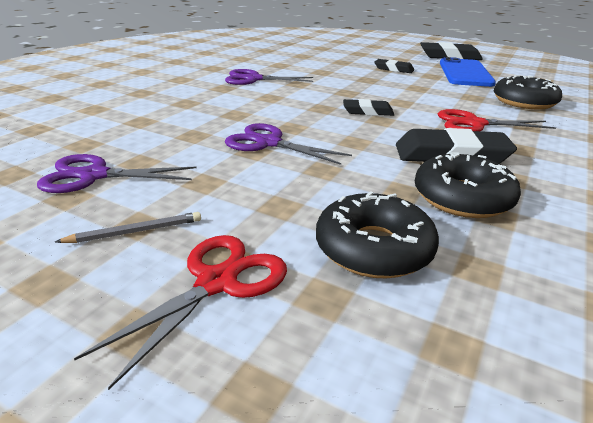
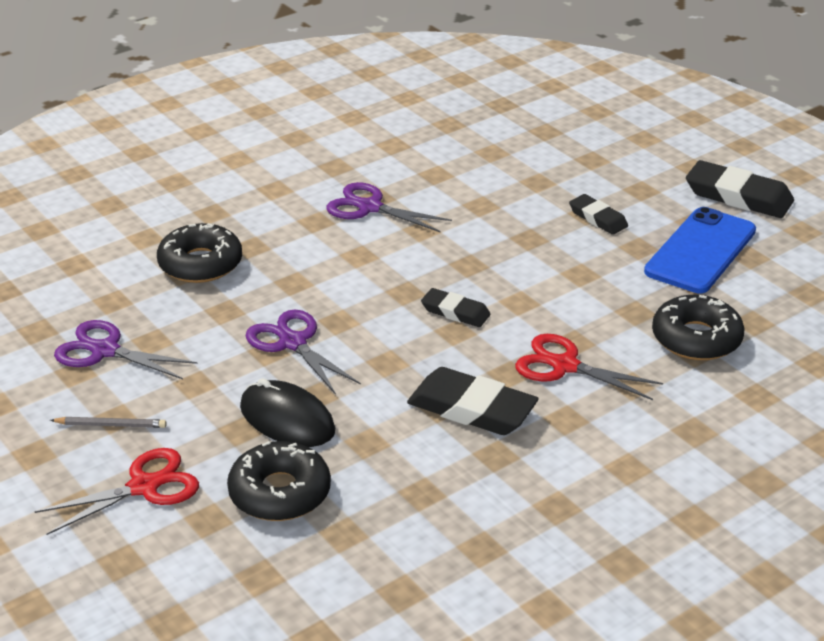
camera: 25 degrees right, 5 degrees up
black donut [415,152,521,218] -> black donut moved to [157,223,242,283]
none -> black mouse [240,378,335,447]

